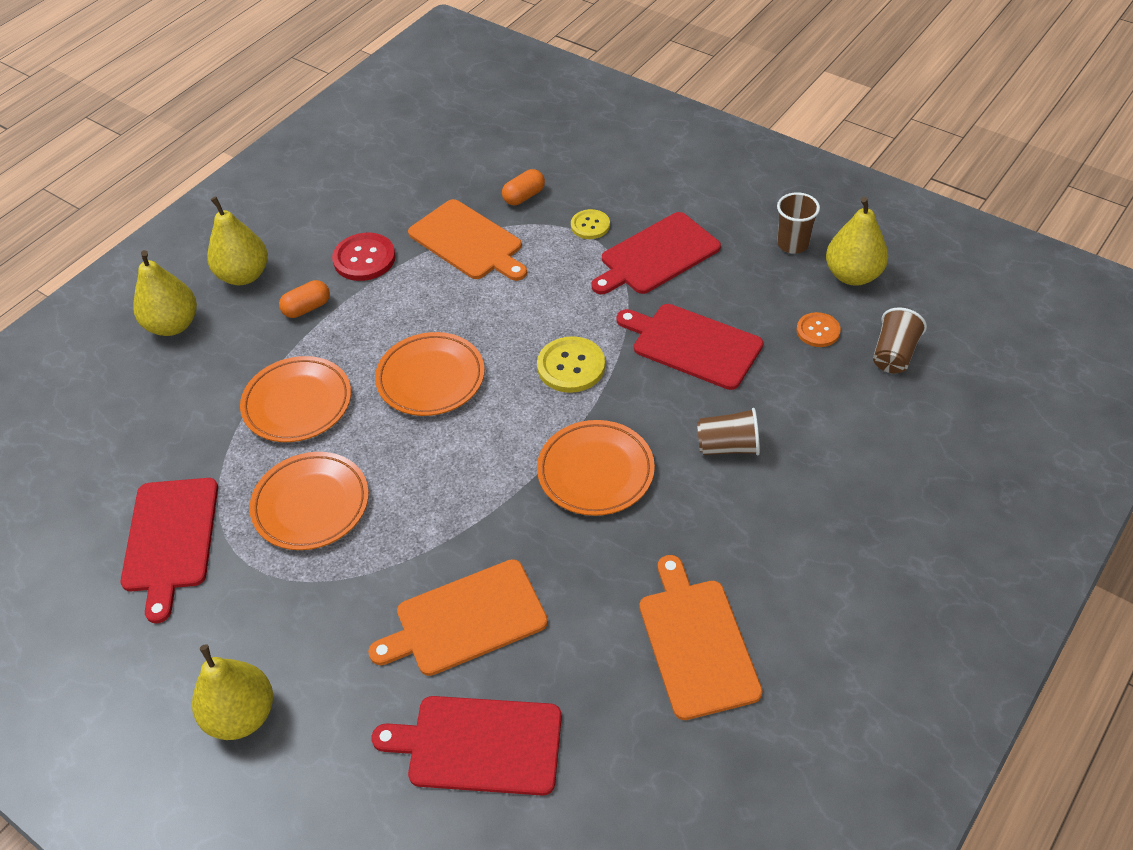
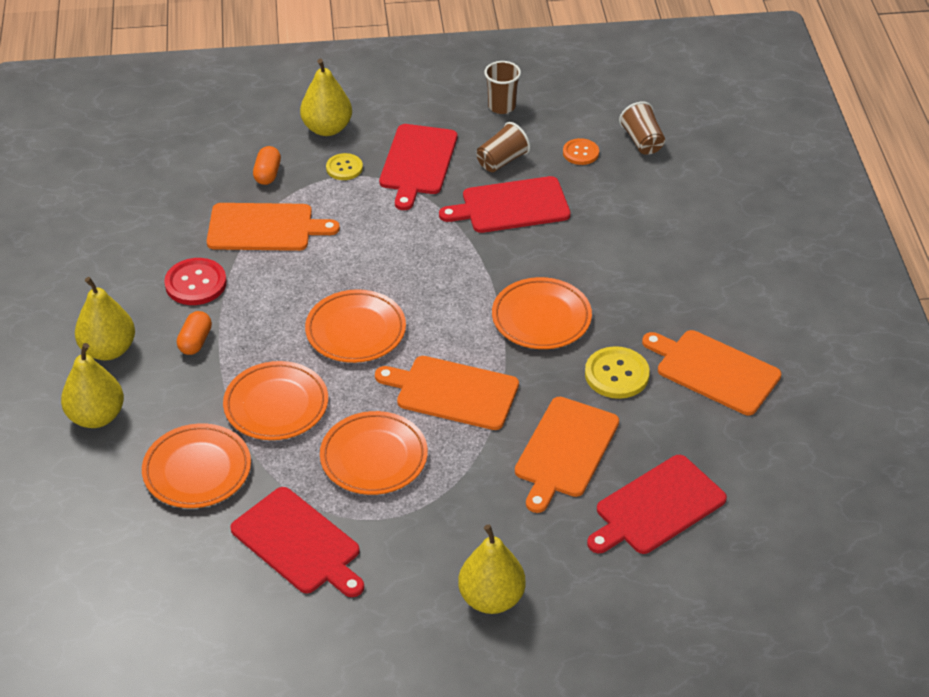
camera: 45 degrees left, 5 degrees down
yellow button [537,336,605,393] -> yellow button moved to [585,346,650,399]
brown cup [697,408,760,455] -> brown cup moved to [477,122,530,172]
yellow pear [826,197,888,286] -> yellow pear moved to [300,59,352,136]
none -> orange plate [142,423,251,508]
none -> orange cutting board [375,356,519,430]

